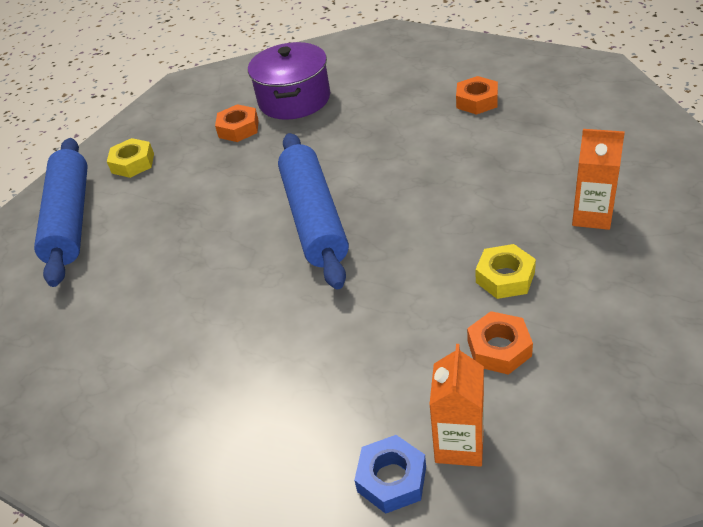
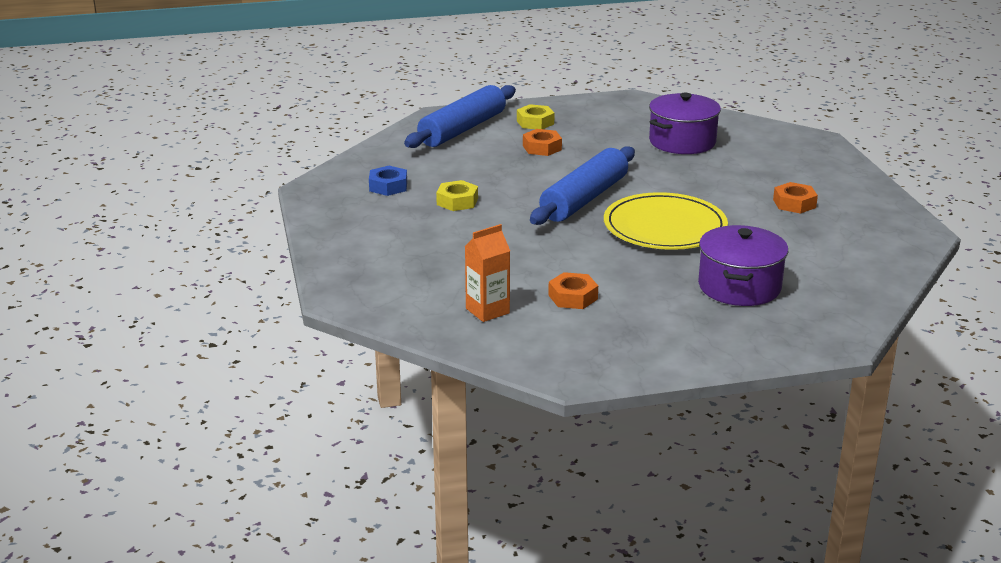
camera: 40 degrees right, 15 degrees down
orange nut [215,104,259,142] -> orange nut moved to [523,129,562,156]
blue nut [354,435,426,514] -> blue nut moved to [369,166,407,196]
yellow nut [476,244,536,299] -> yellow nut moved to [436,180,478,211]
orange carton [572,129,625,230] -> purple pot [698,225,788,306]
none -> yellow plate [604,192,728,250]

